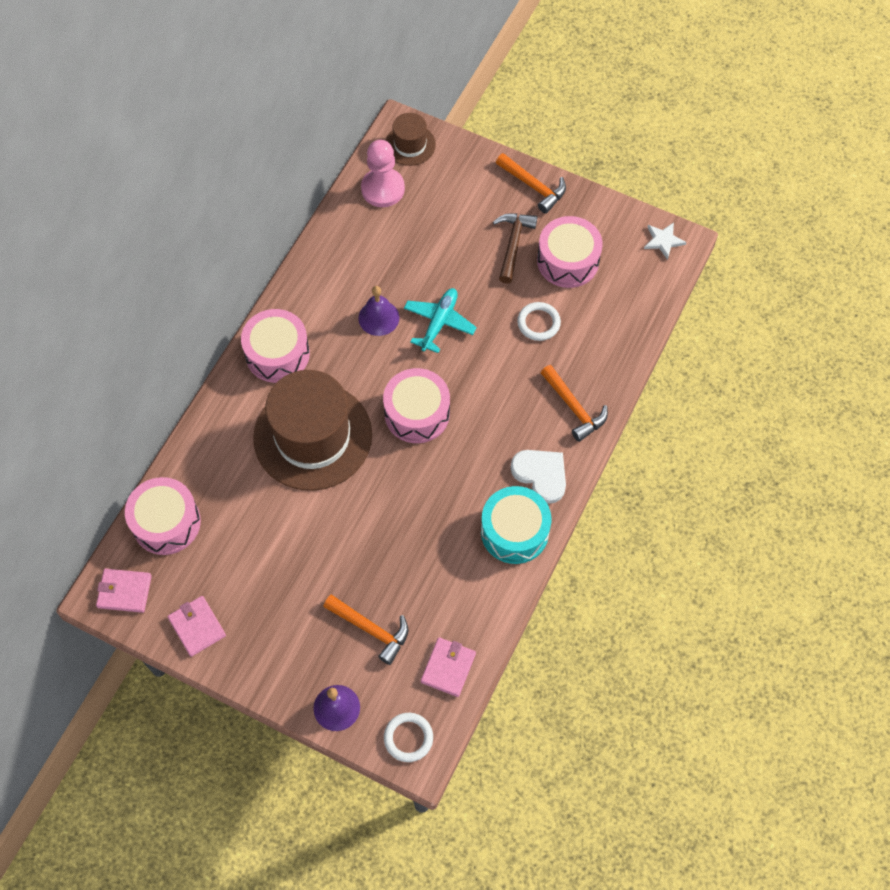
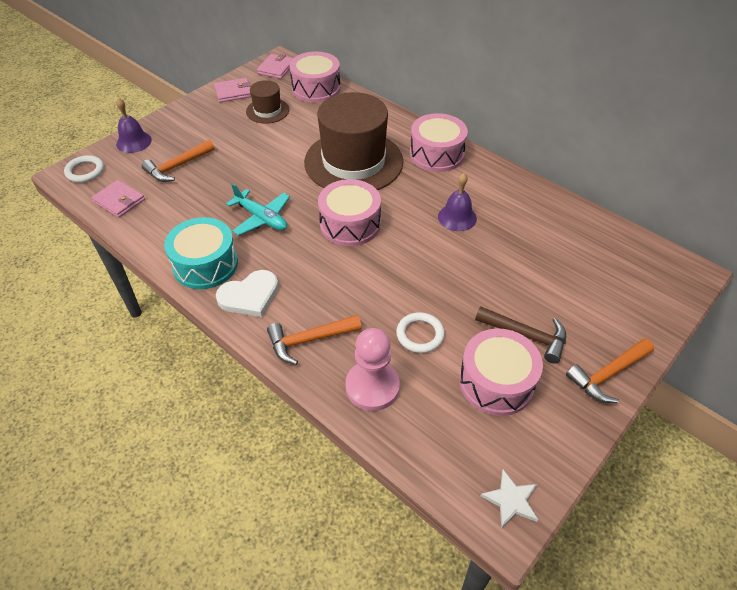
camera: 105 degrees right, 15 degrees down
pink pawn [361,140,405,207] -> pink pawn moved to [345,328,400,411]
brown hat [386,113,436,166] -> brown hat moved to [246,80,289,124]
turquoise plane [404,288,477,353] -> turquoise plane moved to [226,183,290,236]

